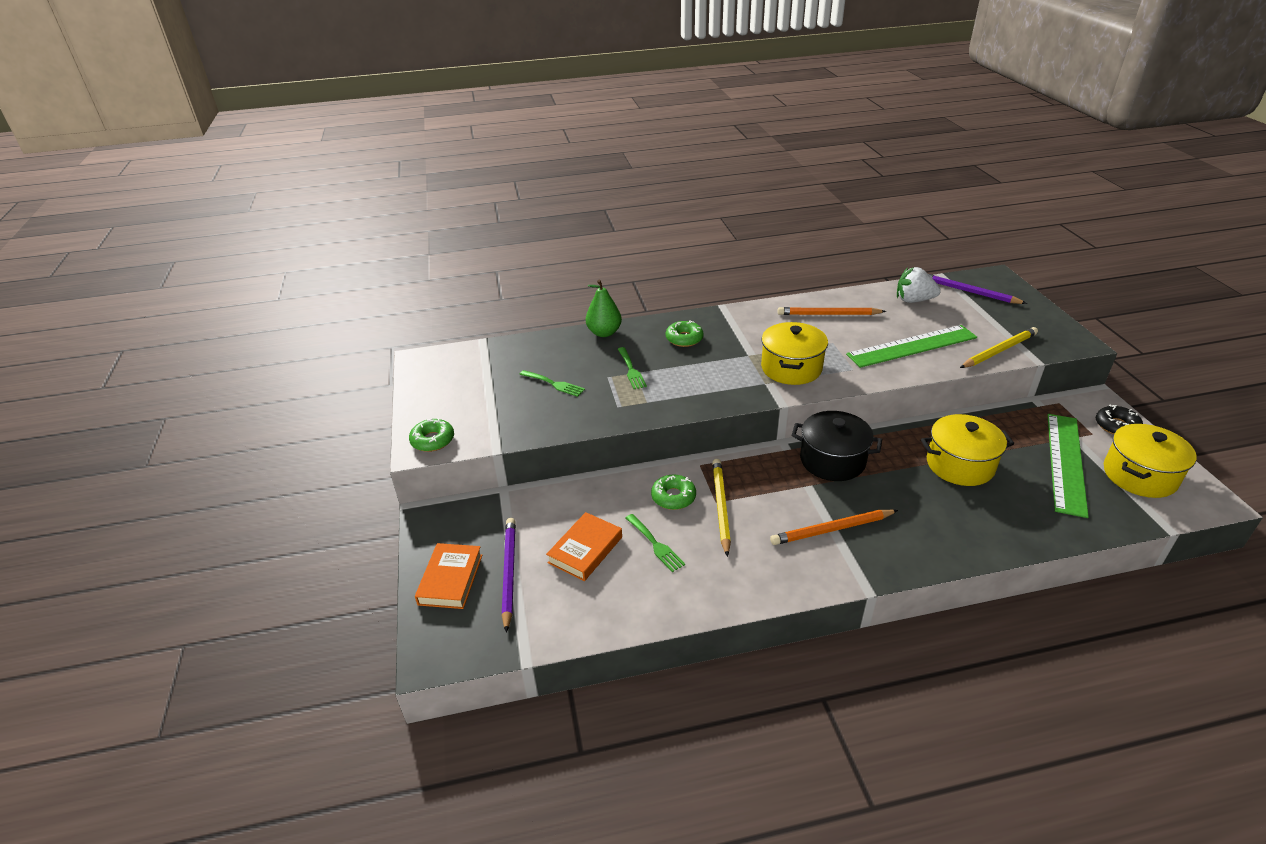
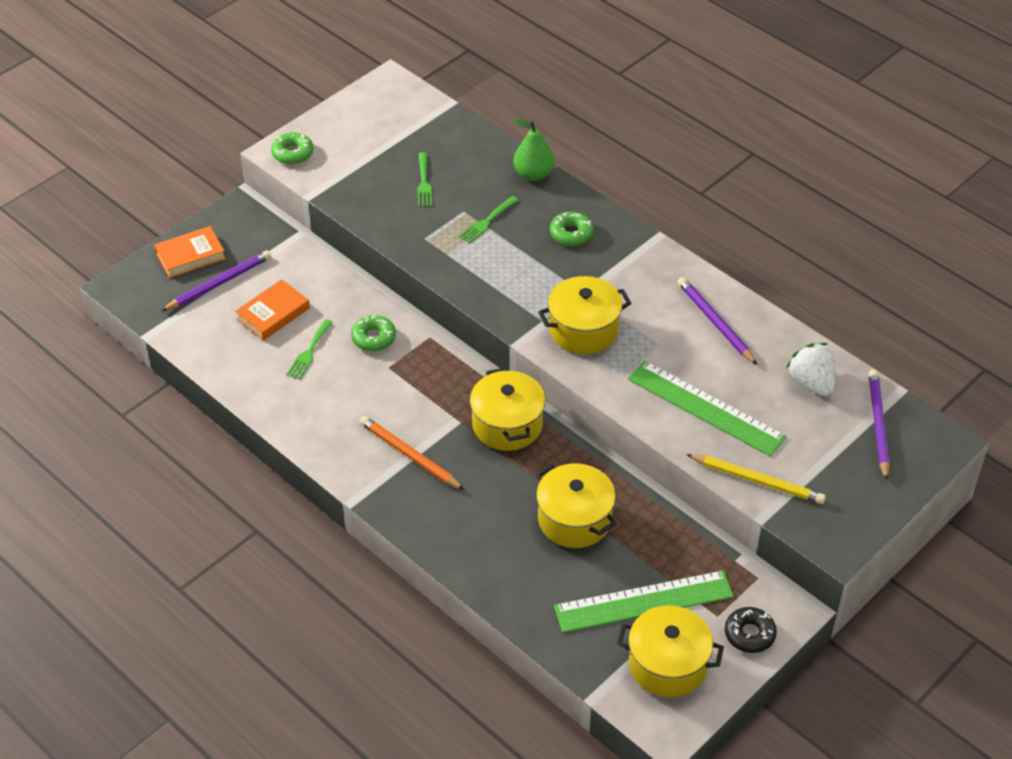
camera: 55 degrees right, 10 degrees up
orange book [546,512,622,581] -> orange book turned 45 degrees counterclockwise [235,279,310,341]
yellow pencil [712,459,731,557] -> none
orange pencil [778,307,886,315] -> purple pencil [677,277,757,365]
black pot [792,411,882,481] -> yellow pot [470,368,546,451]

